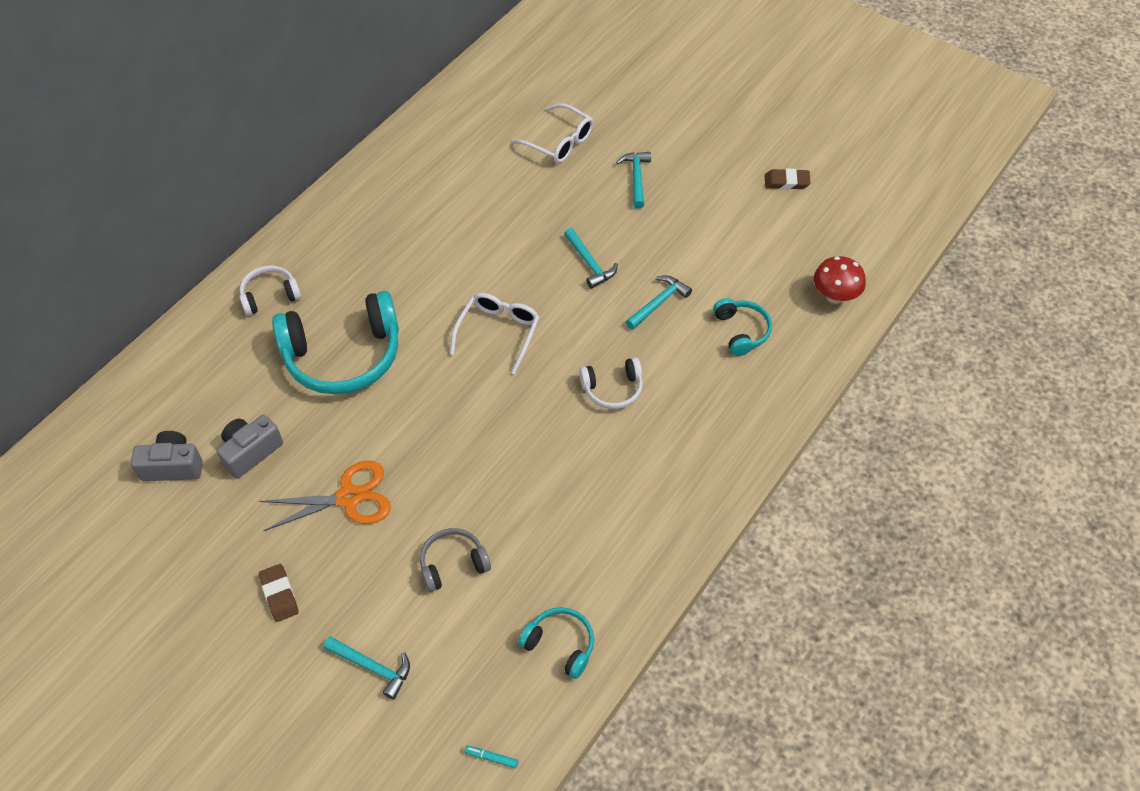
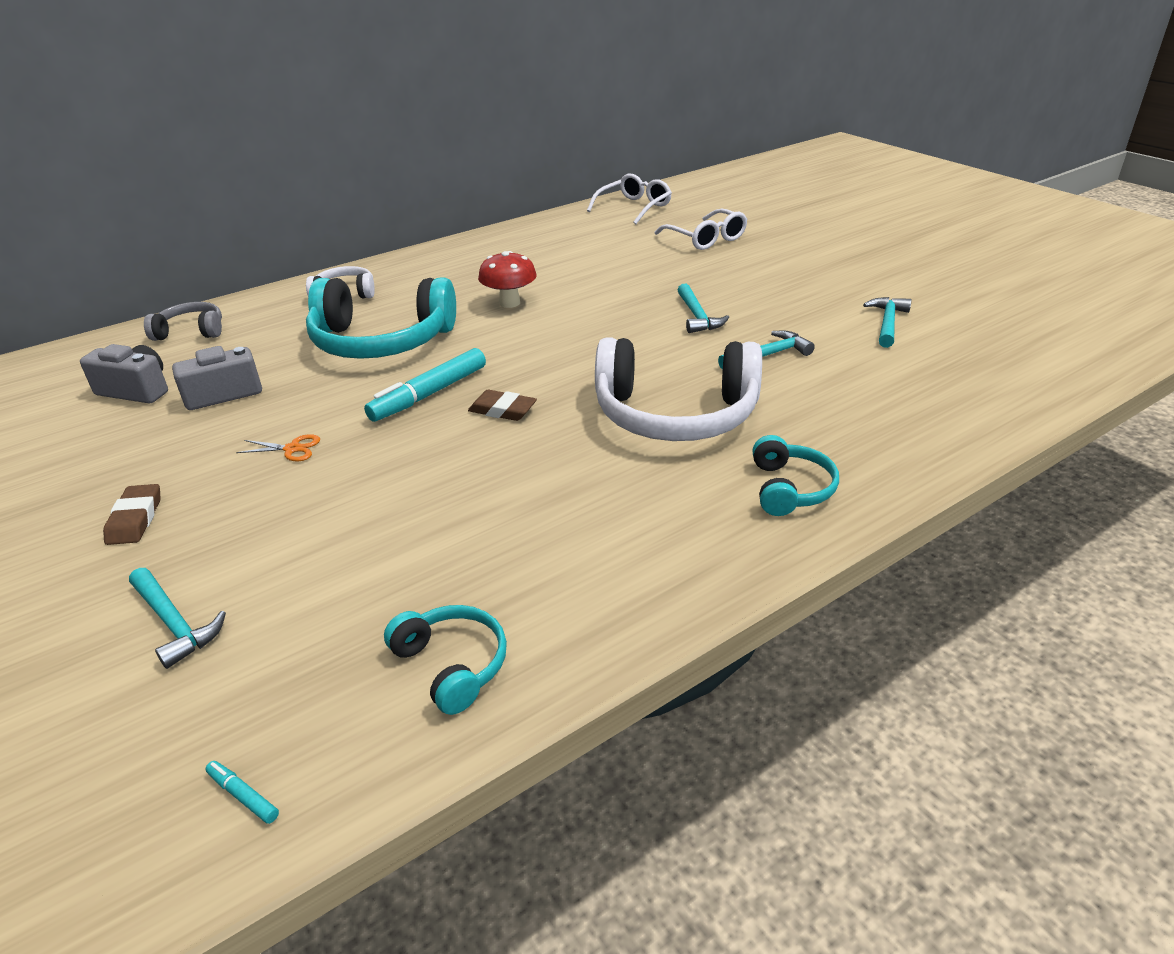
camera: 20 degrees right, 20 degrees down
orange scissors [259,461,391,531] -> orange scissors [236,434,320,461], size x0.47
grey headphones [420,528,491,592] -> grey headphones moved to [144,302,222,341]
white glasses [450,293,540,374] -> white glasses moved to [587,174,672,224]
white headphones [579,357,643,409] -> white headphones [595,337,762,441], size x2.01
turquoise hammer [616,152,651,209] -> turquoise hammer moved to [863,297,912,348]
turquoise headphones [713,298,772,356] -> turquoise headphones moved to [753,435,839,516]
brown eraser [765,169,811,190] -> brown eraser moved to [468,390,537,421]
red mushroom [814,256,866,304] -> red mushroom moved to [478,251,537,308]
none -> turquoise marker [364,348,486,422]

